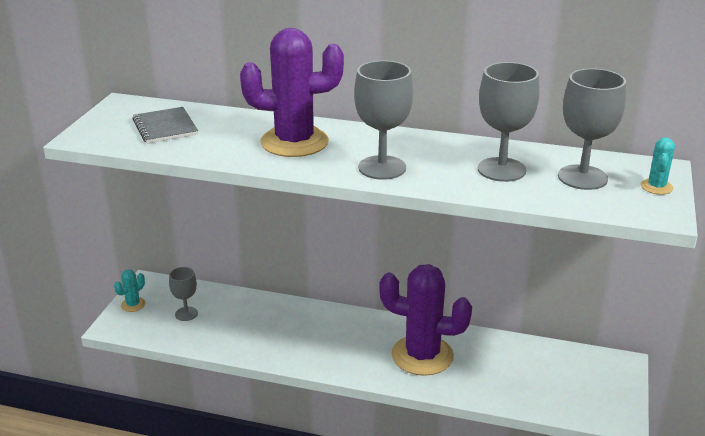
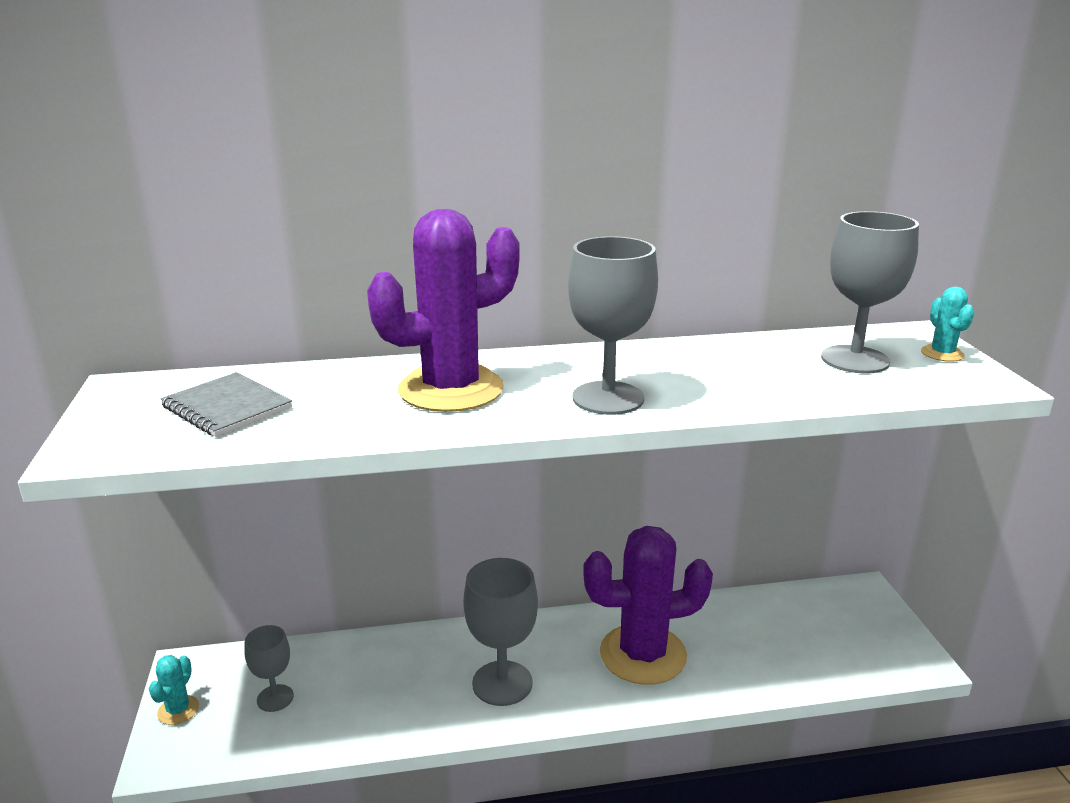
camera: 25 degrees left, 5 degrees down
grey goblet [478,62,540,182] -> grey goblet moved to [463,558,538,706]

